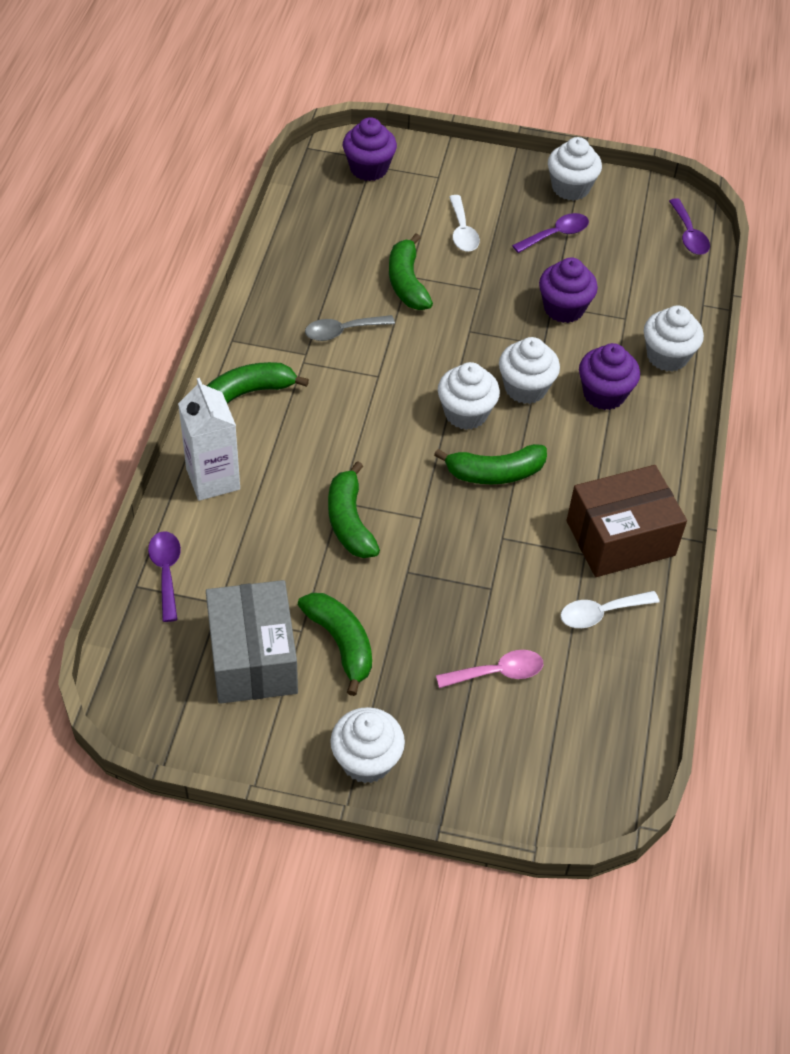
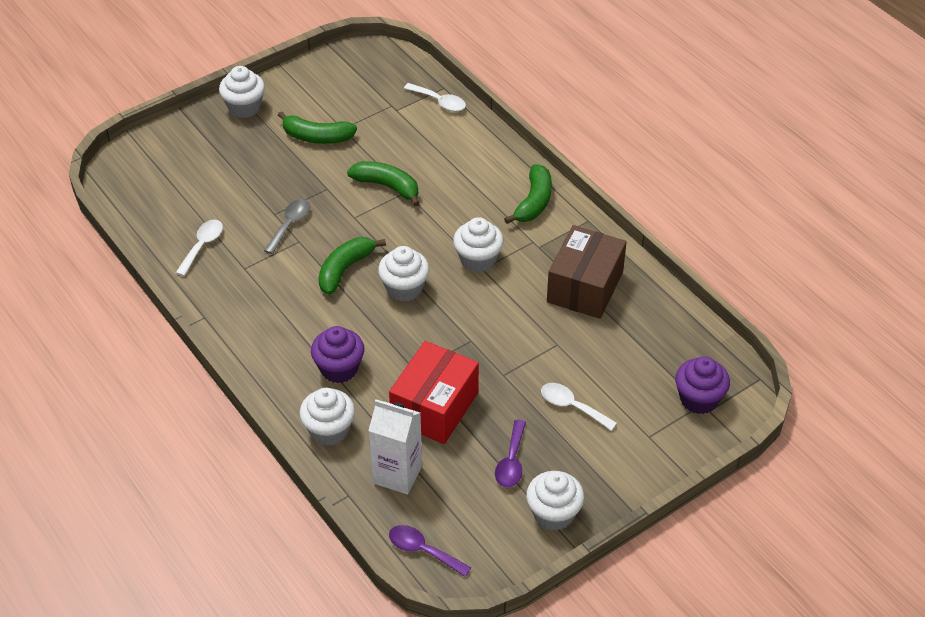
camera: 135 degrees right, 5 degrees down
purple spoon [148,531,181,622] -> white spoon [404,83,466,111]
white carton [178,378,240,501] -> white carton moved to [368,400,422,494]
grey box [206,580,298,704] -> none
grey spoon [305,315,395,341] -> grey spoon moved to [264,199,310,254]
green banana [389,233,433,310] -> none
pink spoon [436,650,543,688] -> none
white cupcake [499,337,560,404] -> white cupcake moved to [453,217,504,273]
purple cupcake [539,257,598,323] -> red box [389,341,479,444]
brown box [566,465,687,577] -> brown box moved to [547,225,627,319]

